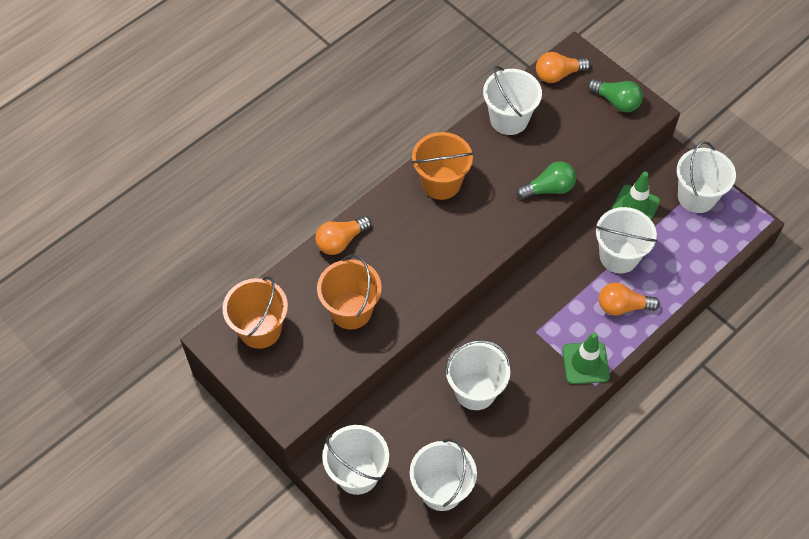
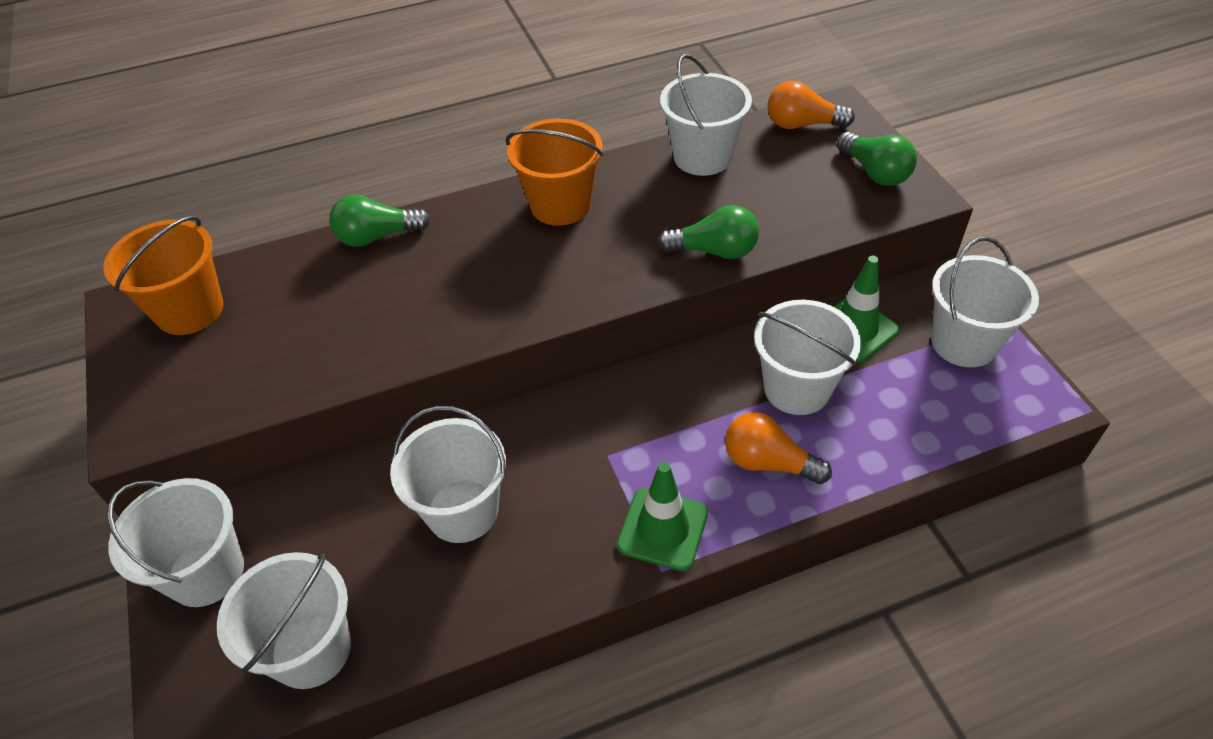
camera: 25 degrees right, 10 degrees down
orange light bulb [315,216,371,255] -> green light bulb [329,195,430,247]
orange bucket [317,254,382,329] -> none

